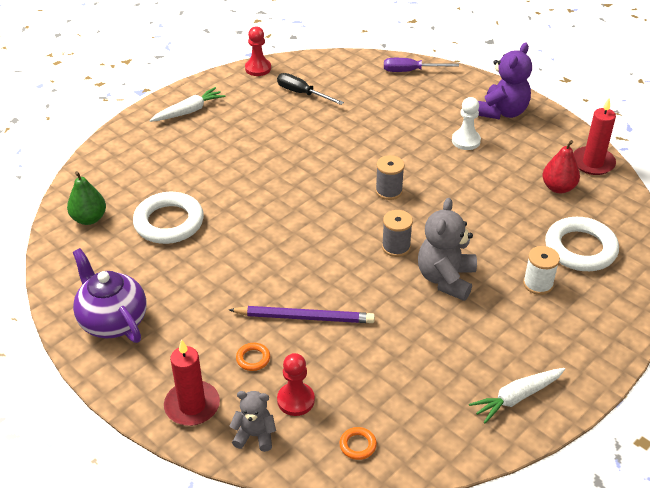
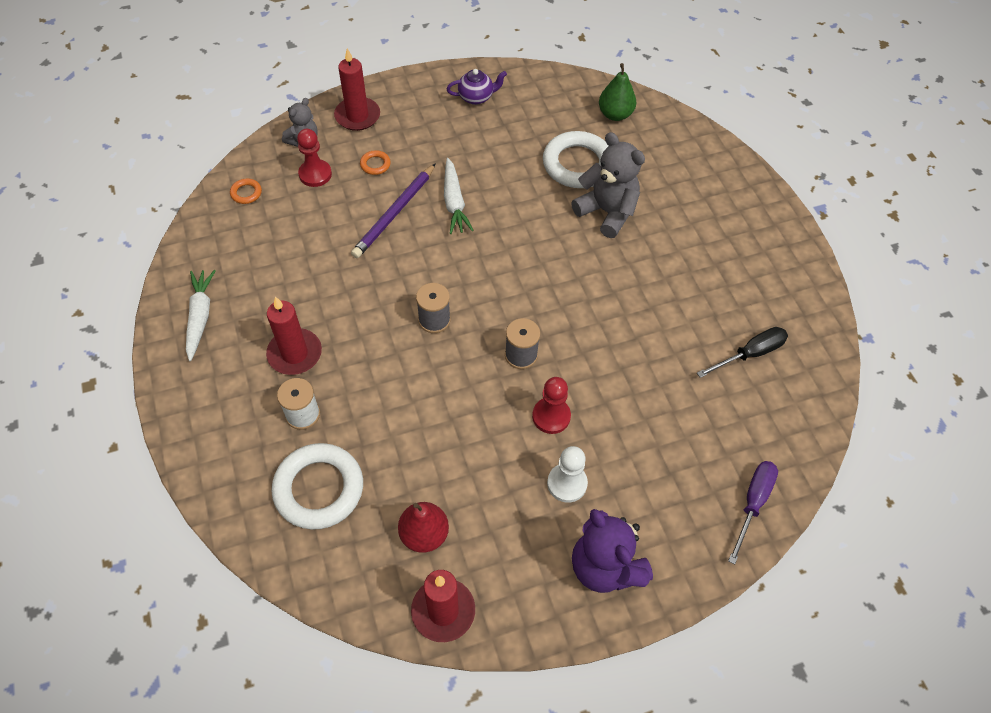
camera: 115 degrees right, 15 degrees up
purple teapot [73,248,147,343] -> purple teapot [447,69,507,105], size x0.57
white carrot [149,87,226,122] -> white carrot moved to [444,158,474,234]
red pawn [245,27,271,76] -> red pawn moved to [532,377,571,434]
grey teddy bear [418,198,477,301] -> grey teddy bear moved to [571,132,645,238]
none -> red candle [266,297,322,375]

